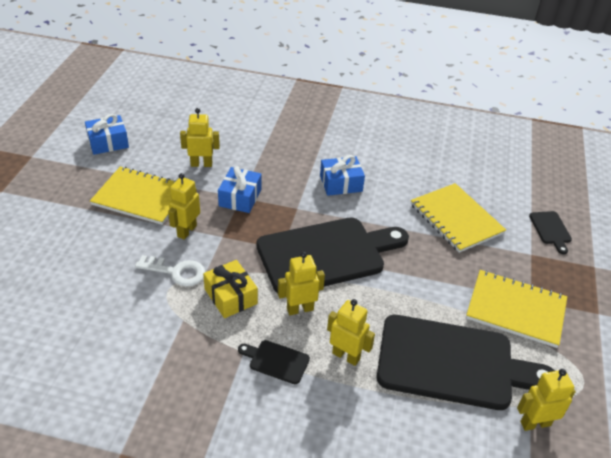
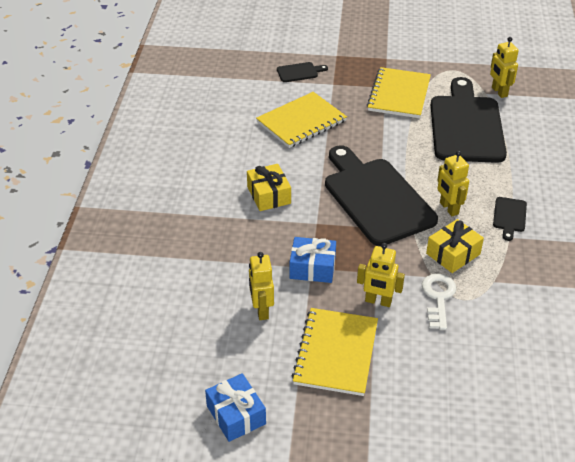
camera: 95 degrees left, 0 degrees up
blue gift [320,155,365,196] -> yellow gift [247,164,291,211]
yellow robot [327,299,375,366] -> none

